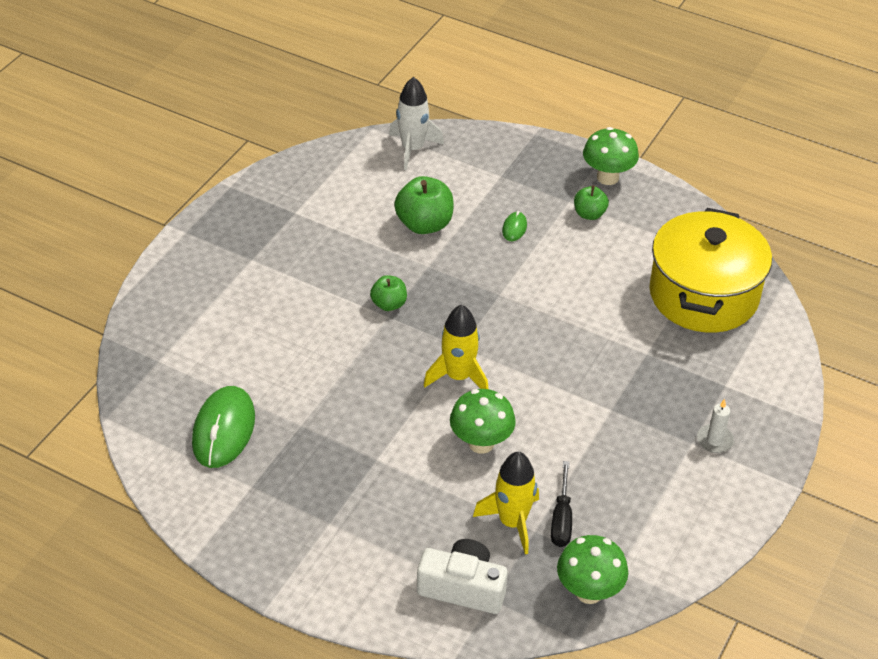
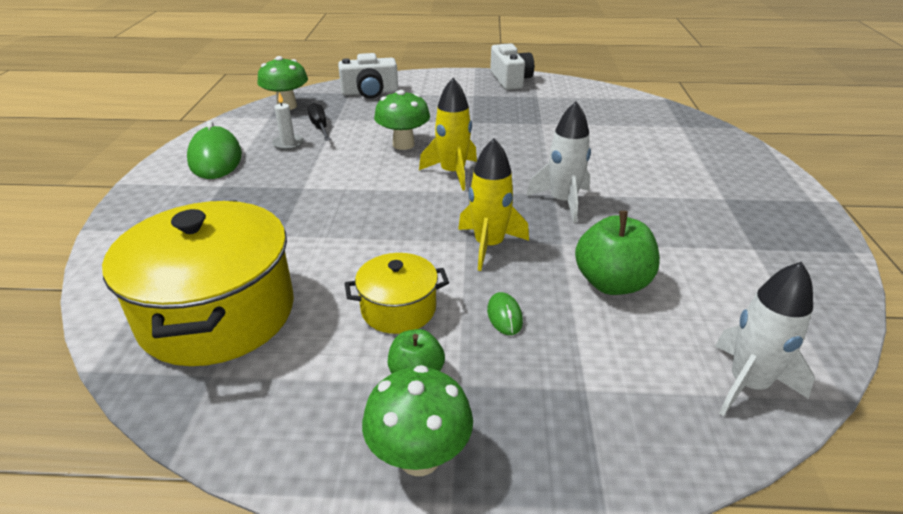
camera: 155 degrees right, 10 degrees down
green mouse [192,386,255,468] -> green mouse moved to [187,121,242,179]
green apple [370,275,407,311] -> white rocket [526,101,591,223]
yellow rocket [473,452,539,554] -> yellow rocket moved to [458,138,529,271]
white candle [697,399,734,453] -> white candle moved to [272,93,304,150]
none -> yellow pot [345,253,449,334]
none -> white camera [490,43,534,90]

